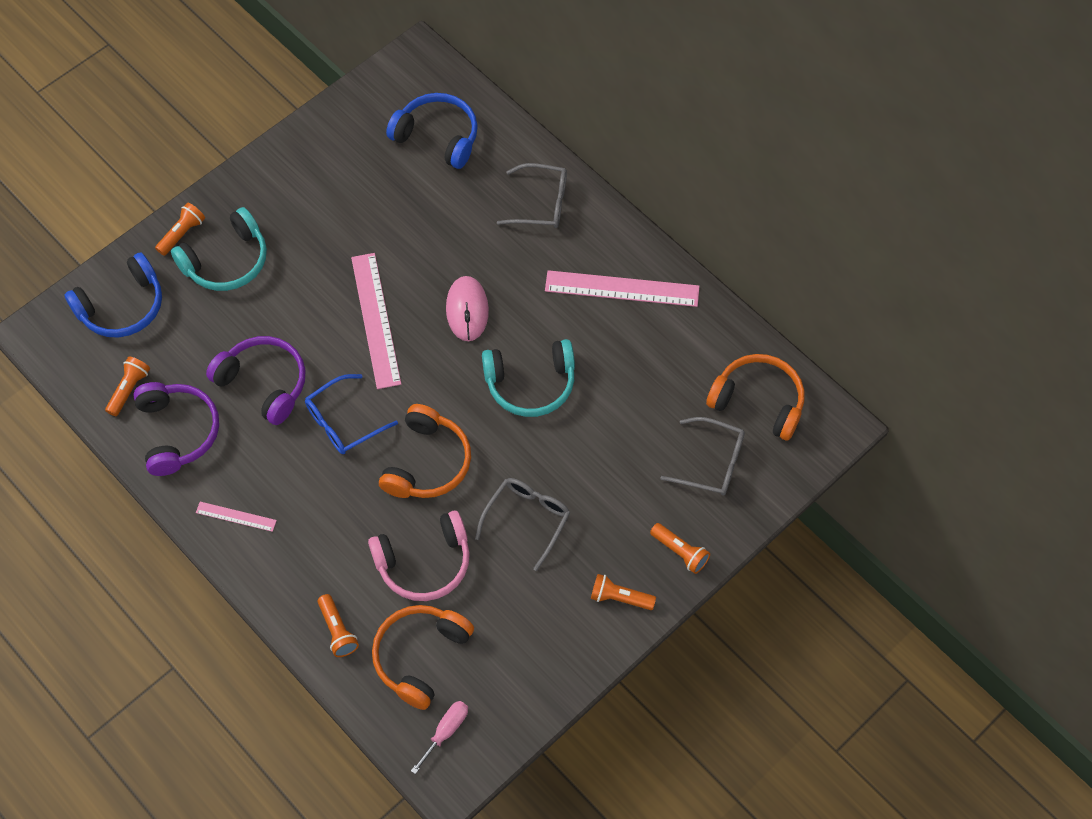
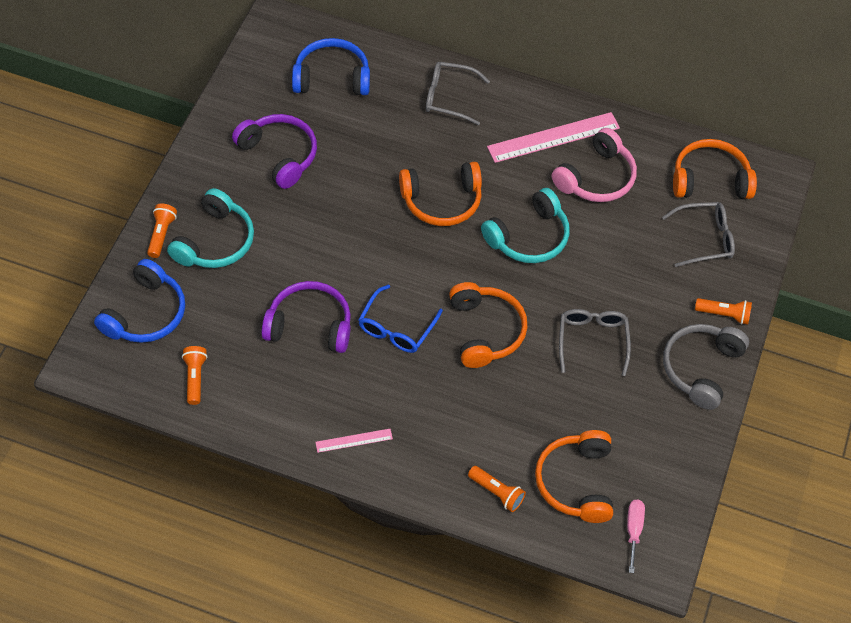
camera: 30 degrees left, 5 degrees down
purple headphones [133,382,219,476] -> purple headphones moved to [232,114,317,189]
pink ruler [351,253,401,389] -> none
pink headphones [368,511,470,601] -> pink headphones moved to [552,128,637,202]
pink mouse [446,276,489,341] -> orange headphones [399,162,482,226]
grey glasses [497,163,567,228] -> grey glasses turned 150 degrees counterclockwise [426,62,490,125]
orange flashlight [591,574,656,610] -> grey headphones [663,324,749,410]

